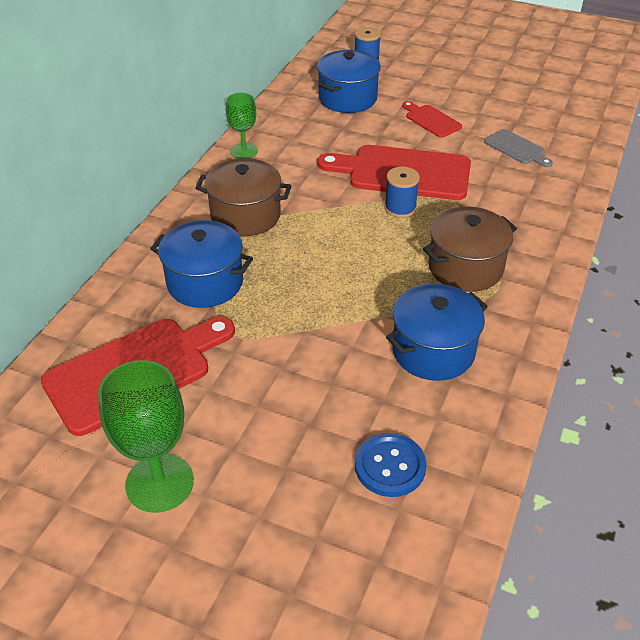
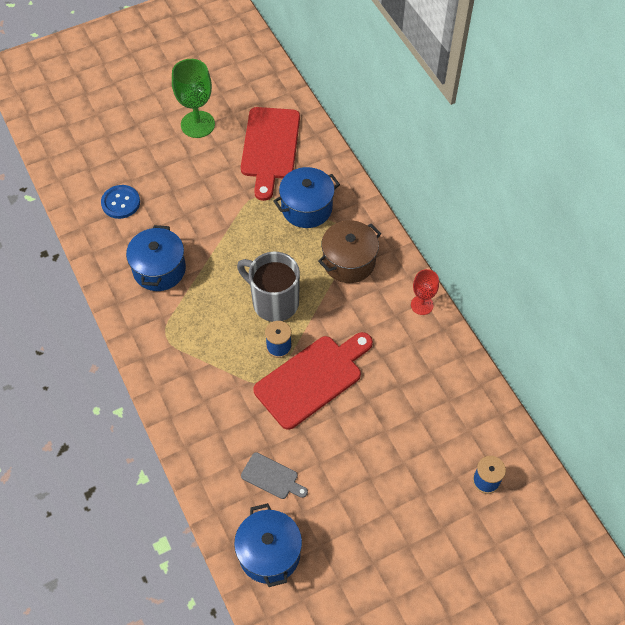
camera: 130 degrees right, 15 degrees up
green goblet [226,92,258,159] -> red goblet [411,269,439,315]
blue pot [317,50,381,113] -> blue pot moved to [234,503,302,587]
red cutting board [402,101,462,138] -> none
brown pot [423,207,517,292] -> none
grey cutting board [484,129,553,167] -> grey cutting board turned 150 degrees counterclockwise [241,452,308,499]
none -> grey mug [237,252,300,322]

